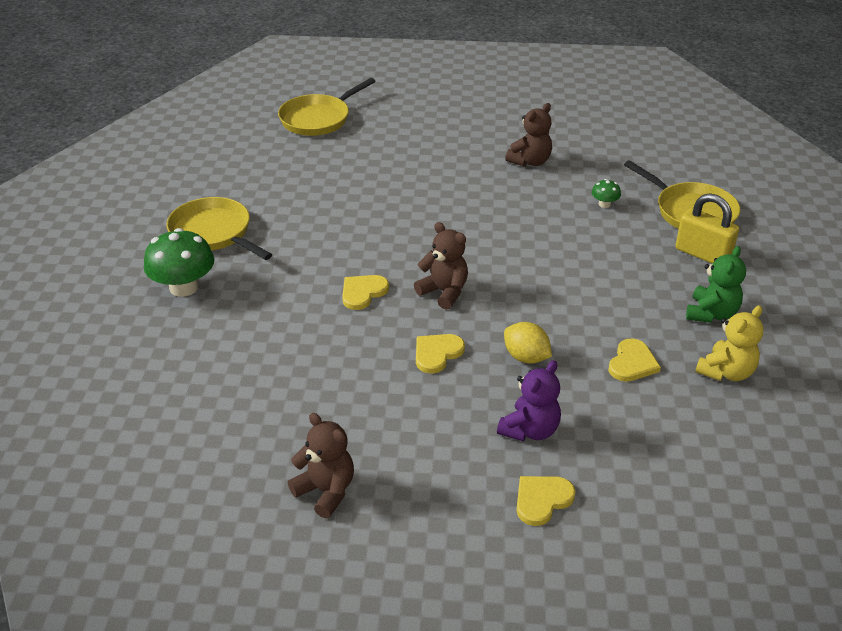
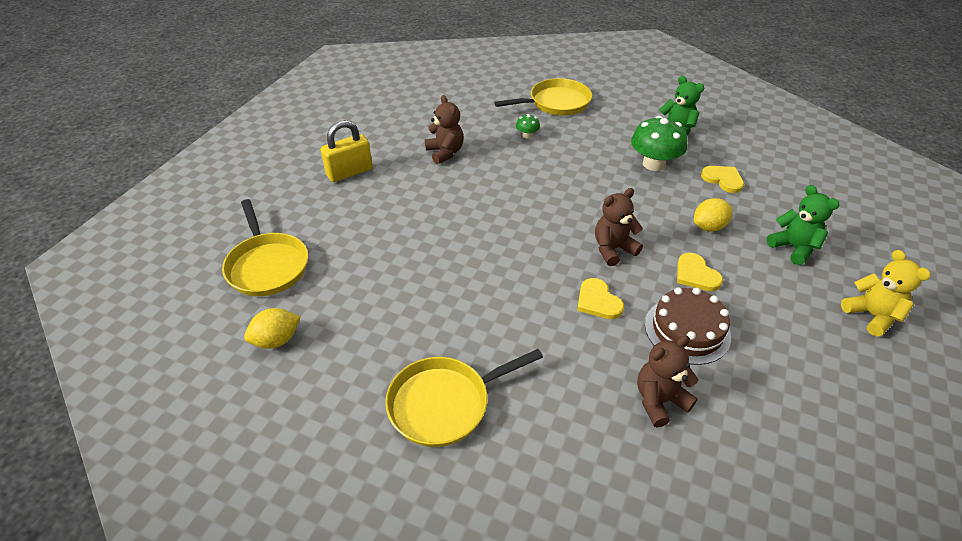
camera: 70 degrees left, 5 degrees up
green mushroom [144,228,214,297] -> green mushroom moved to [631,116,687,171]
brown teddy bear [288,413,354,518] -> brown teddy bear moved to [637,335,698,428]
purple teddy bear [497,360,561,442] -> green teddy bear [766,185,839,265]
yellow heart [516,476,576,526] -> none
yellow padlock [675,193,739,264] -> yellow padlock moved to [320,120,373,182]
yellow teddy bear [695,305,764,381] -> yellow teddy bear moved to [841,250,931,337]
none -> yellow lemon [244,308,301,349]
none -> brown cake [645,287,731,365]

